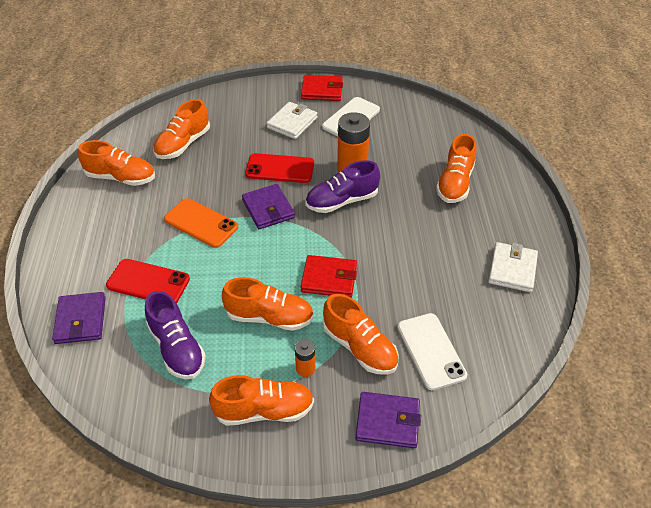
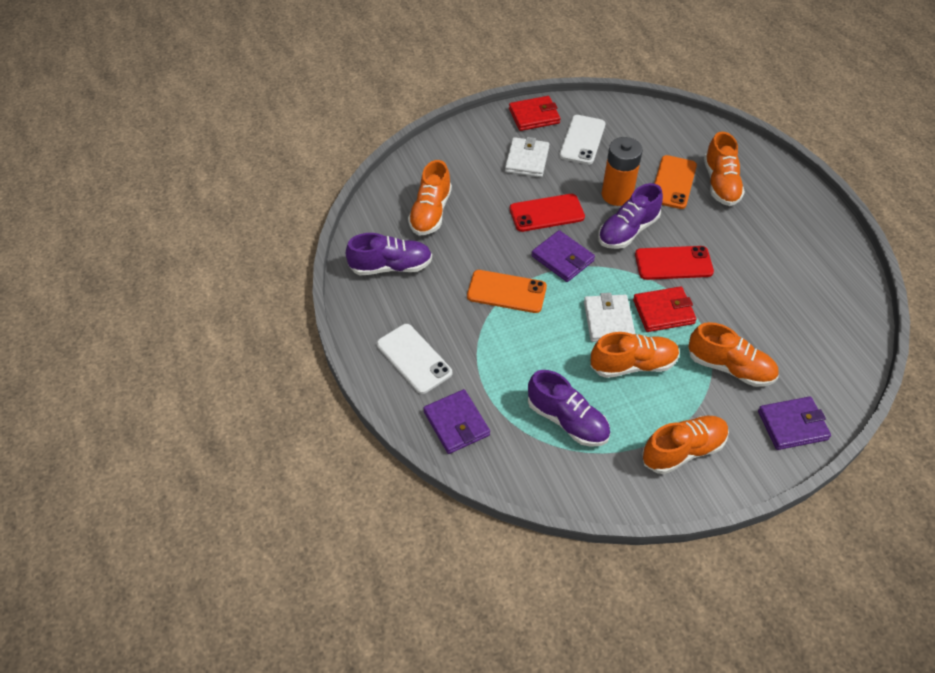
camera: 20 degrees left, 5 degrees up
orange shoe [78,140,155,186] -> purple shoe [346,233,432,275]
red phone [106,259,190,303] -> red phone moved to [635,246,714,280]
orange battery [295,339,315,377] -> none
white phone [397,313,467,390] -> white phone moved to [377,324,452,394]
white wallet [488,242,538,292] -> white wallet moved to [584,293,635,342]
none -> orange phone [654,155,697,209]

